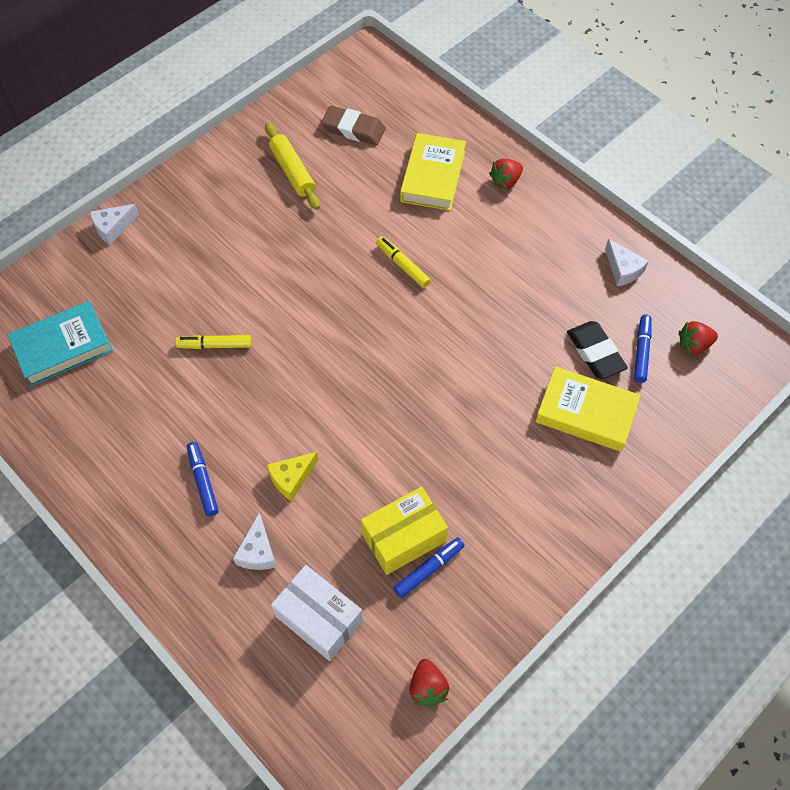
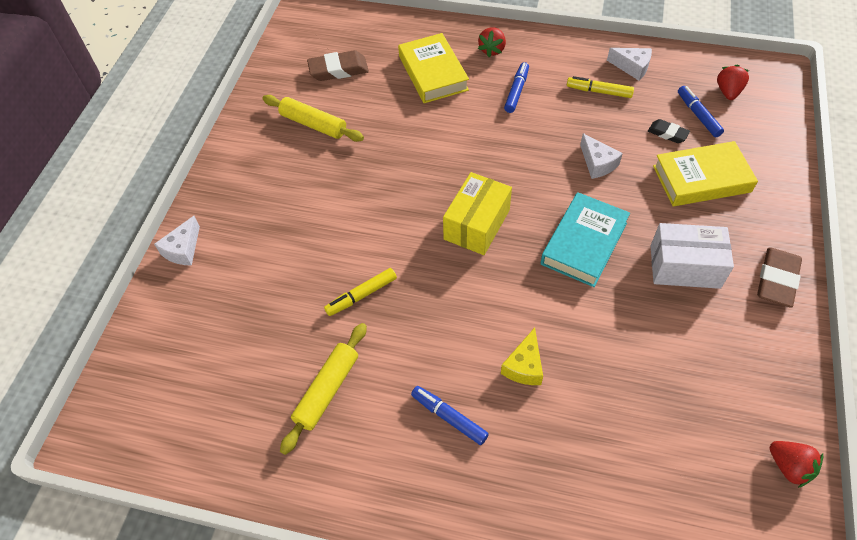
camera: 30 degrees left, 5 degrees down
turquoise book [7,301,113,386] -> turquoise book moved to [541,192,630,287]
white cheese [233,512,276,570] -> white cheese moved to [580,133,623,179]
white box [271,565,363,661] -> white box moved to [651,223,734,289]
yellow box [361,487,448,575] -> yellow box moved to [443,172,512,255]
yellow marker [376,237,431,288] -> yellow marker moved to [567,76,634,98]
blue marker [393,537,464,598] -> blue marker moved to [504,62,529,113]
black eraser [567,321,628,379] -> black eraser [648,119,690,143], size x0.60
red strawberry [679,321,718,355] -> red strawberry turned 150 degrees clockwise [717,65,749,100]
none -> yellow rolling pin [280,323,367,455]
none -> brown eraser [757,247,802,308]

